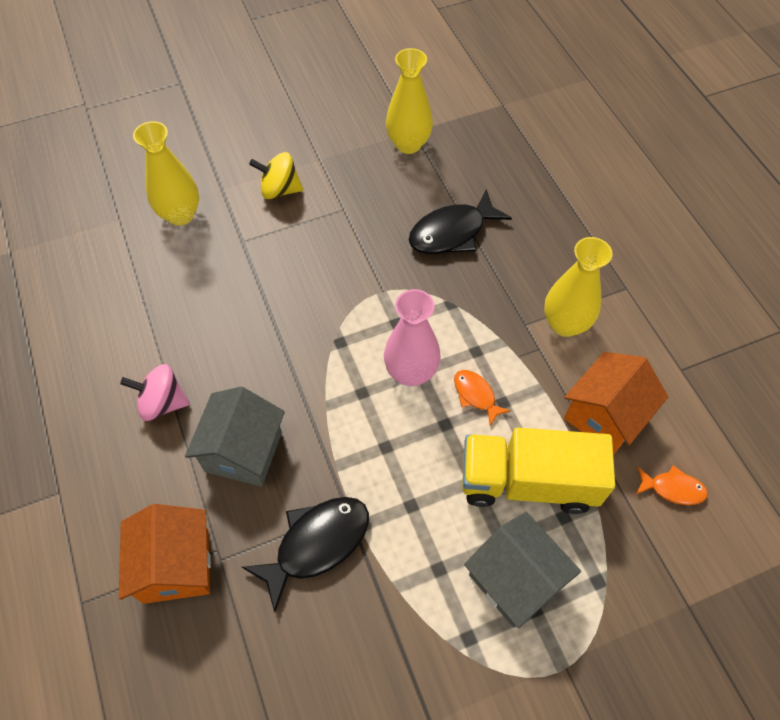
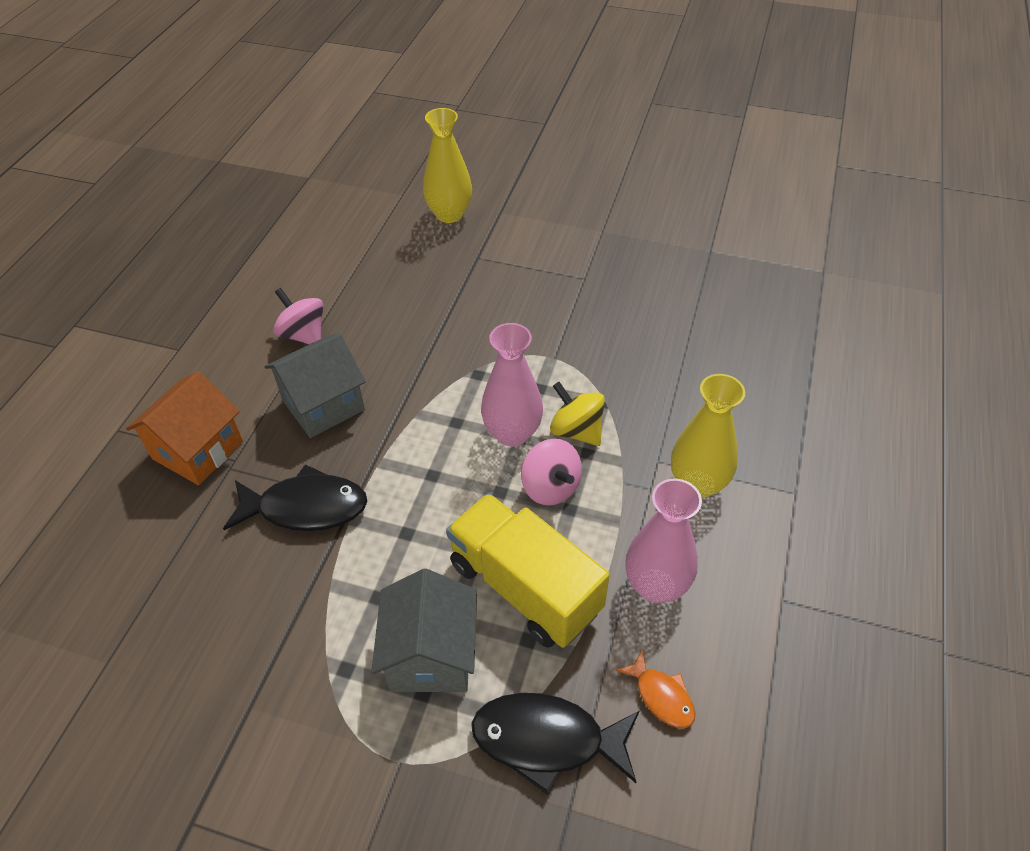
camera: 40 degrees right, 10 degrees down
yellow spinning top [249,152,303,199] -> yellow spinning top moved to [550,382,605,446]
yellow vase [386,48,433,154] -> none
black fish [409,189,512,254] -> black fish moved to [471,693,639,795]
orange fish [454,370,511,426] -> pink spinning top [521,439,582,506]
orange house [564,352,668,455] -> pink vase [625,479,702,603]

